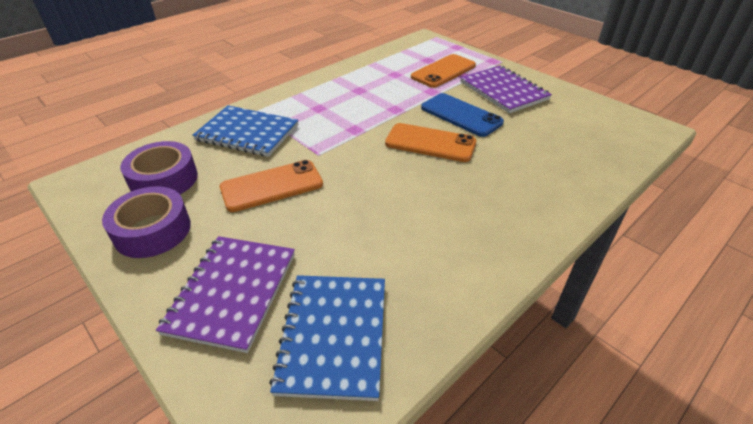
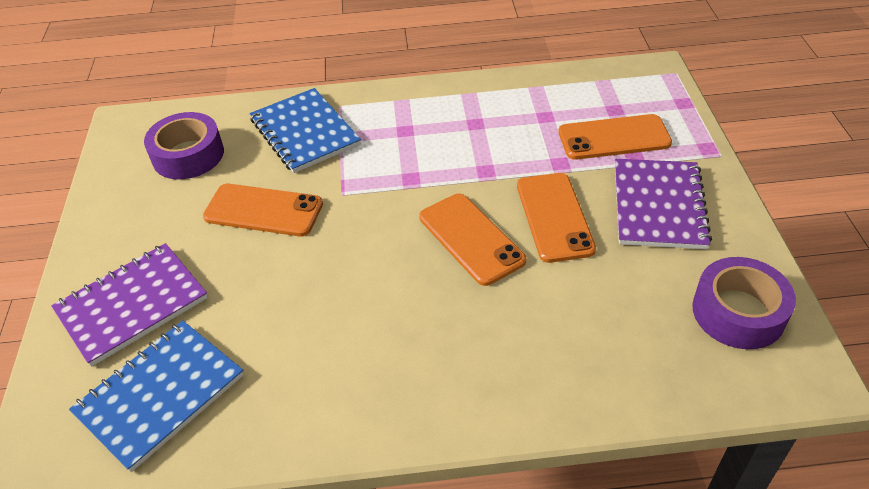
camera: 40 degrees right, 5 degrees up
purple tape [102,186,191,258] -> purple tape moved to [692,257,796,349]
blue phone [421,93,504,137] -> orange phone [517,173,596,263]

